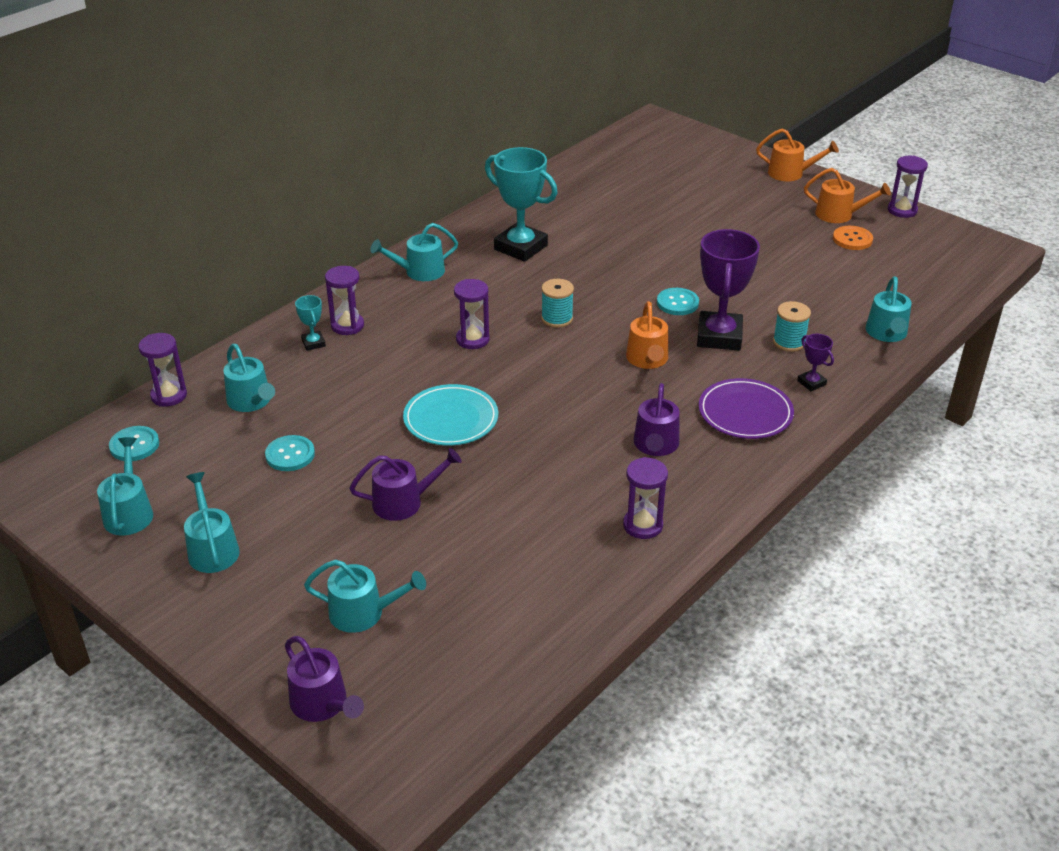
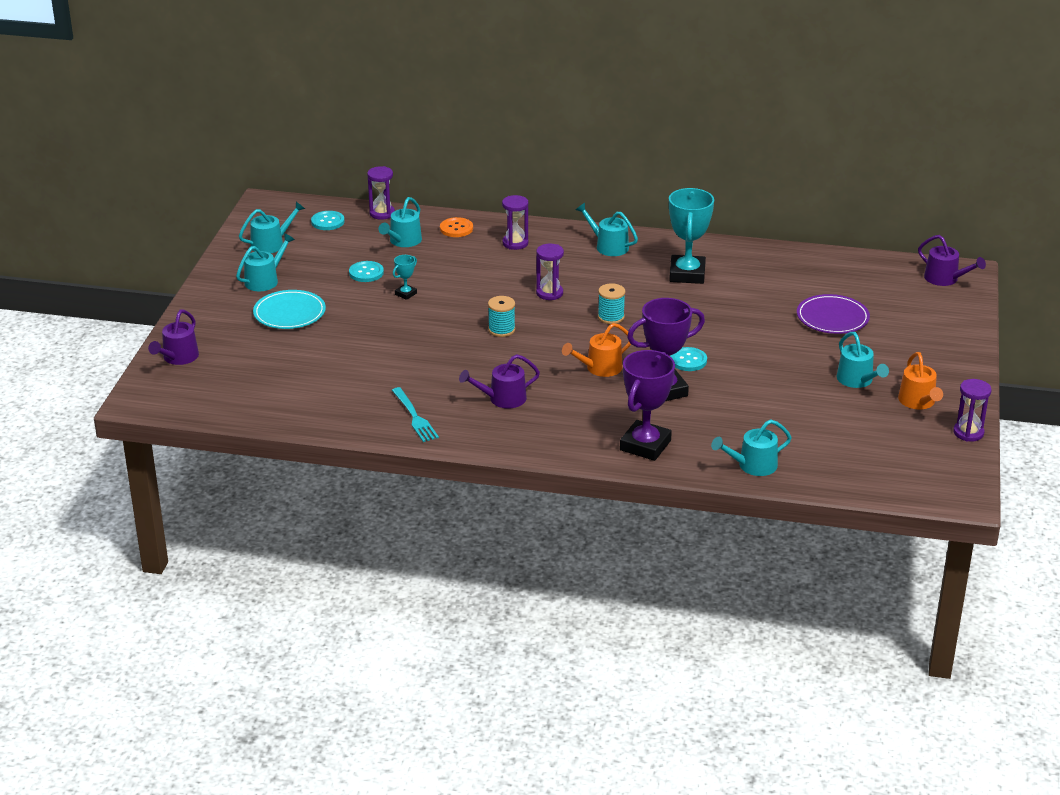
camera: 60 degrees right, 5 degrees down
turquoise trophy [295,295,326,351] -> turquoise trophy moved to [393,255,417,300]
turquoise watering can [304,560,426,633] -> turquoise watering can moved to [837,332,889,388]
purple watering can [350,448,462,521] -> purple watering can moved to [918,235,986,286]
turquoise plate [403,384,498,446] -> turquoise plate moved to [253,290,326,329]
purple hourglass [623,457,668,539] -> turquoise fork [392,387,439,442]
purple plate [699,378,794,439] -> purple plate moved to [797,294,870,334]
orange watering can [756,129,839,181] -> none
turquoise spool [773,301,811,352] -> turquoise spool moved to [488,296,515,337]
purple trophy [797,334,834,391] -> purple trophy [620,350,675,461], size x2.19
orange button [833,226,873,250] -> orange button moved to [440,217,473,237]

